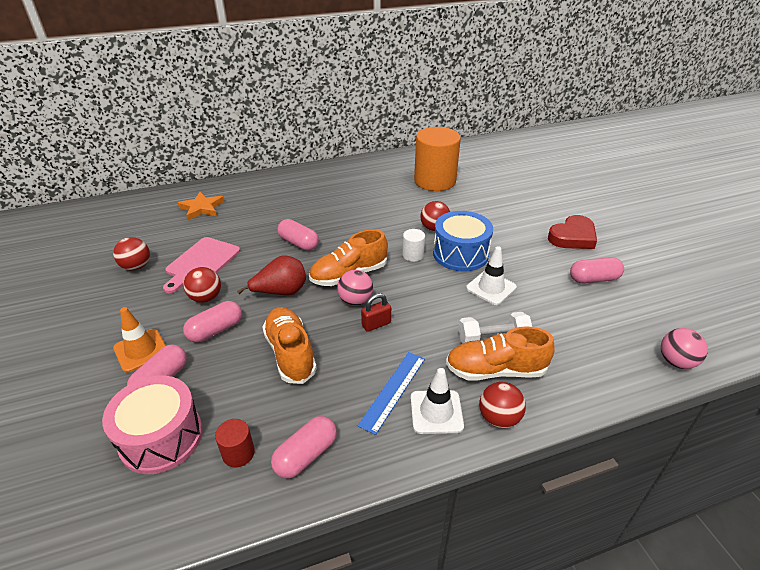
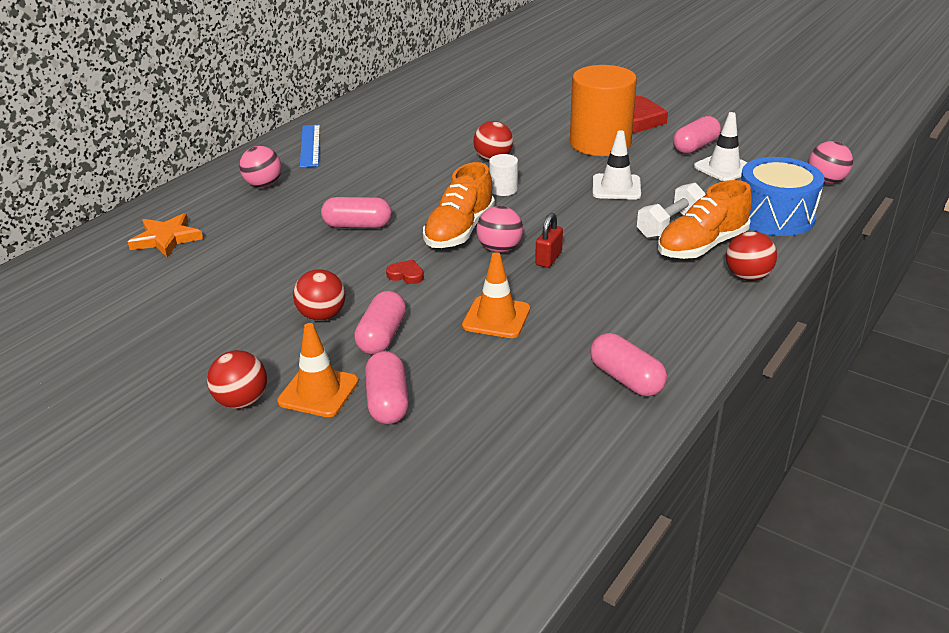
camera: 35 degrees left, 5 degrees down
pink drum [102,375,203,474] -> none
red ball [113,237,150,270] -> red ball moved to [207,350,267,409]
pink cutting board [163,237,240,293] -> none
red cylinder [215,419,255,468] -> none
red pear [237,255,306,295] -> red heart [386,260,424,284]
orange shoe [262,307,317,384] -> orange traffic cone [462,252,530,338]
pink capsule [271,416,337,479] -> pink capsule turned 45 degrees counterclockwise [590,333,667,396]
blue ruler [358,352,425,435] -> blue ruler moved to [300,124,320,168]
white traffic cone [411,368,464,434] -> white traffic cone moved to [694,112,748,181]
orange cylinder [414,127,461,191] -> orange cylinder moved to [570,65,637,156]
blue drum [433,211,493,272] -> blue drum moved to [741,157,824,236]
none -> pink ball [239,146,282,188]

